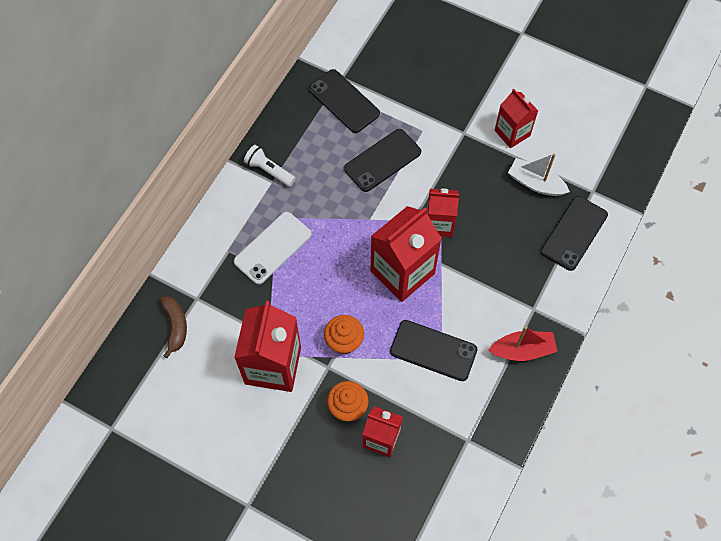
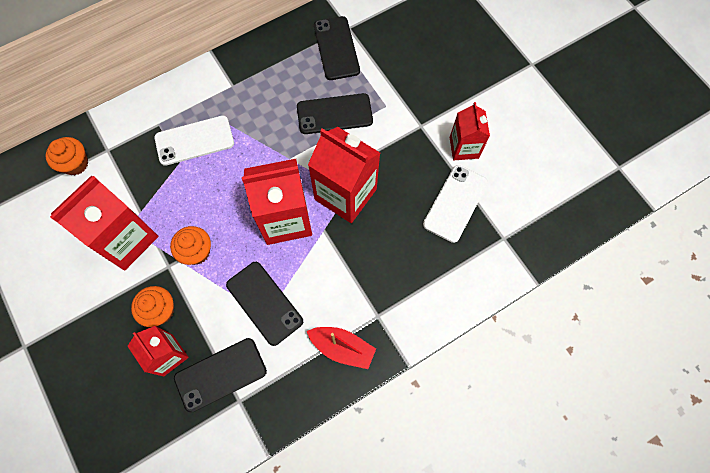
camera: 30 degrees right, 5 degrees up
brown banana [160,296,187,358] -> orange cupcake [45,137,88,175]
white flashlight [244,145,295,187] -> none
red carton [427,189,459,237] -> red carton [308,127,380,223], size x1.67
white boat [508,153,570,196] -> white phone [423,165,488,243]
black phone [541,196,608,271] -> black phone moved to [174,338,267,413]

